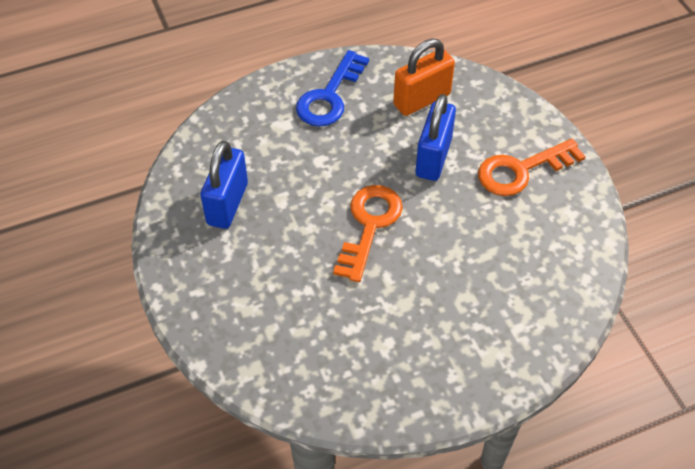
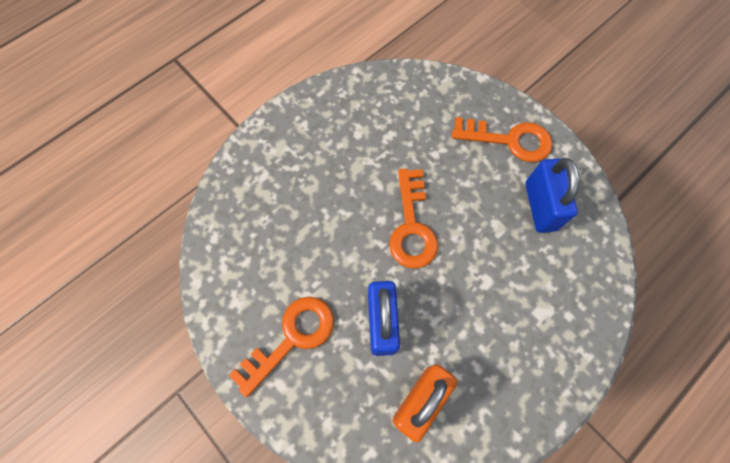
camera: 160 degrees right, 15 degrees up
blue key [296,50,369,126] -> none
none -> orange key [452,117,552,162]

